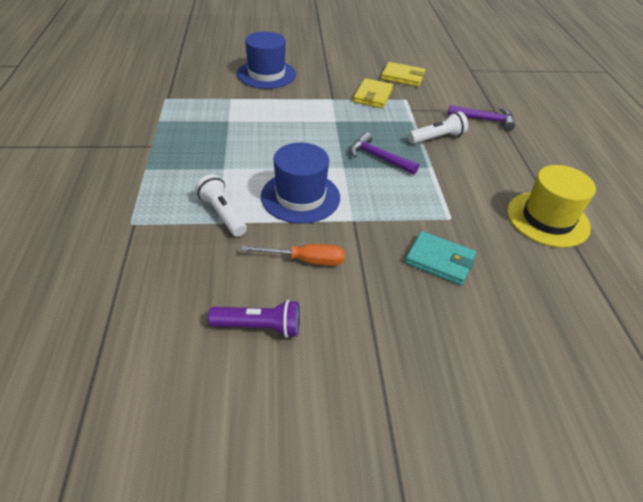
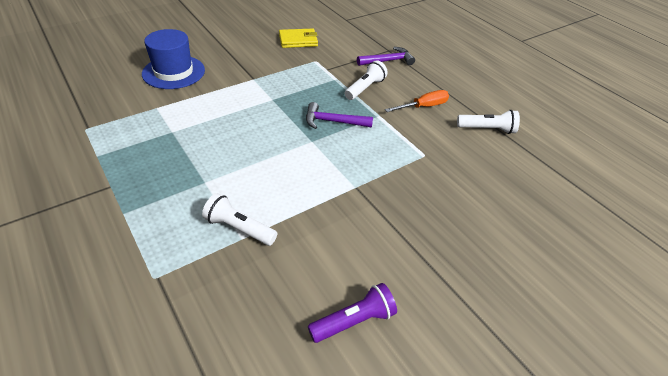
camera: 30 degrees left, 0 degrees up
orange screwdriver [241,244,345,266] -> orange screwdriver moved to [385,90,449,112]
blue hat [261,143,340,224] -> none
yellow wallet [353,78,393,108] -> none
turquoise wallet [405,231,476,285] -> none
yellow hat [507,165,596,248] -> white flashlight [457,110,520,134]

